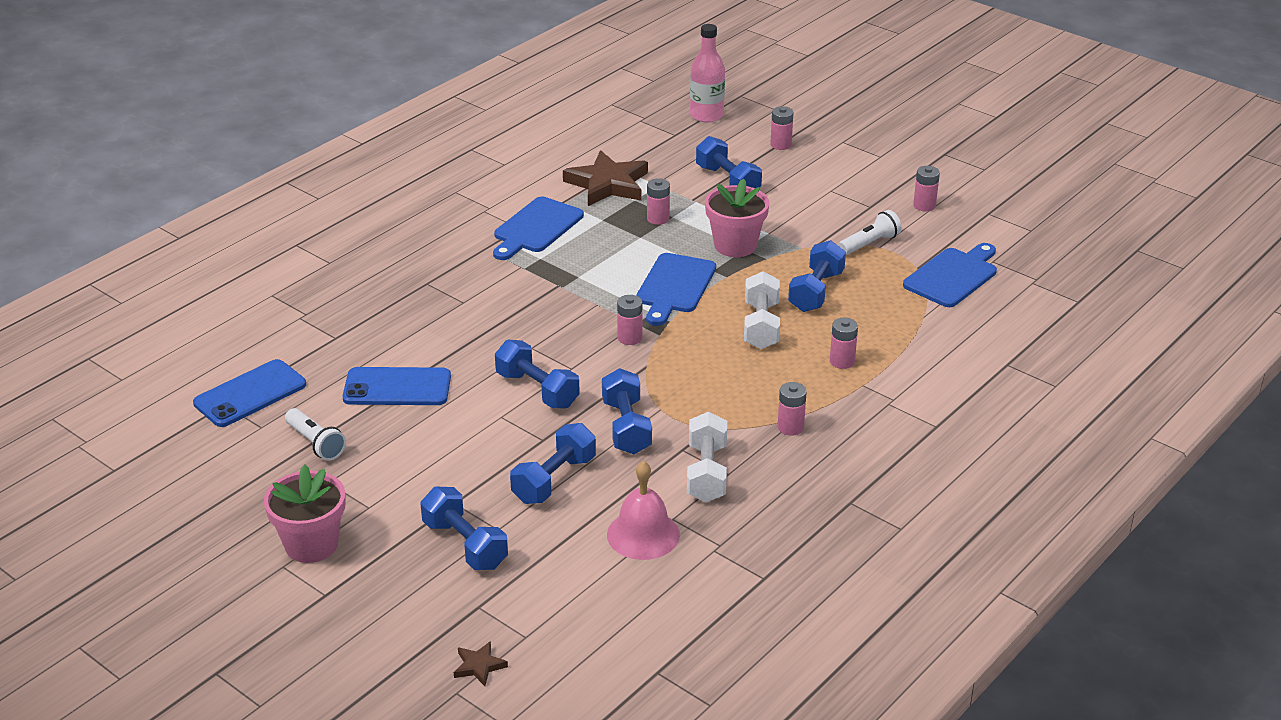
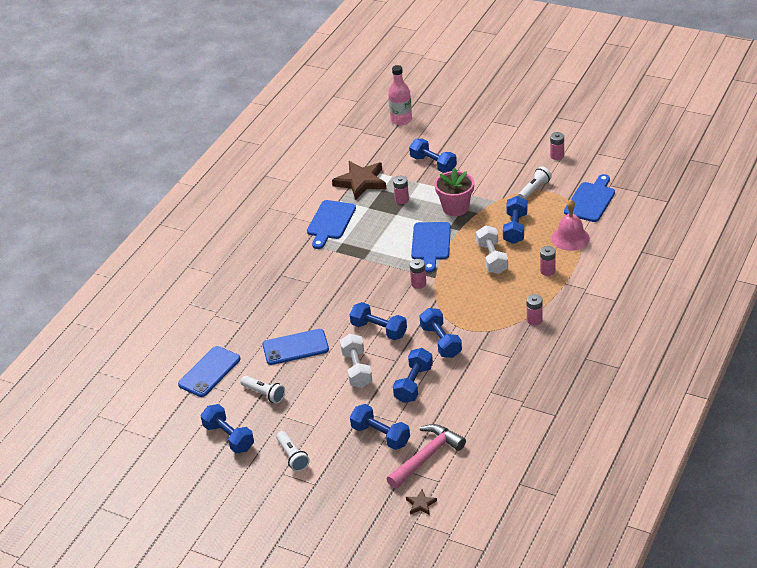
camera: 10 degrees left, 5 degrees up
pink flower pot [264,464,346,563] -> white flashlight [276,431,310,472]
pink bell [607,461,680,560] -> pink bell moved to [552,200,590,251]
white dumbbell [687,412,727,502] -> white dumbbell moved to [340,334,372,388]
pink battery [770,106,793,150] -> none
none -> blue dumbbell [201,404,254,453]
none -> pink hammer [387,424,466,489]

